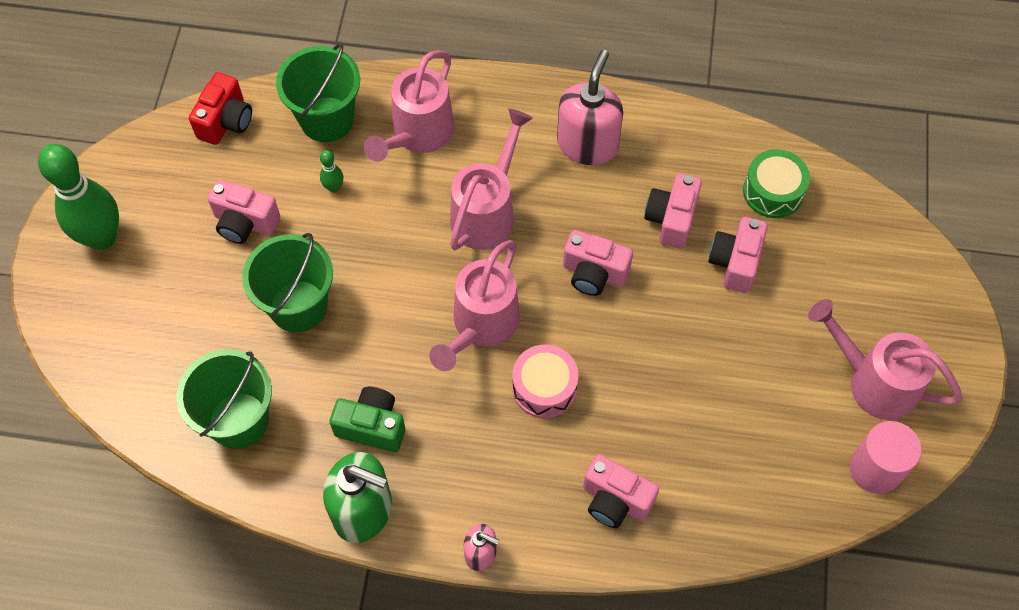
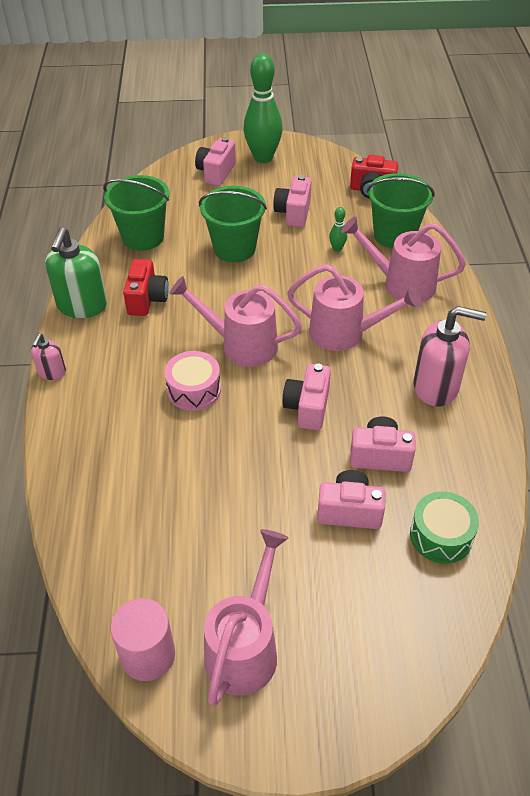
camera: 80 degrees right, 15 degrees down
green camera [329,387,405,452] -> red camera [123,259,169,316]
pink camera [583,454,659,528] -> pink camera moved to [195,137,236,186]

